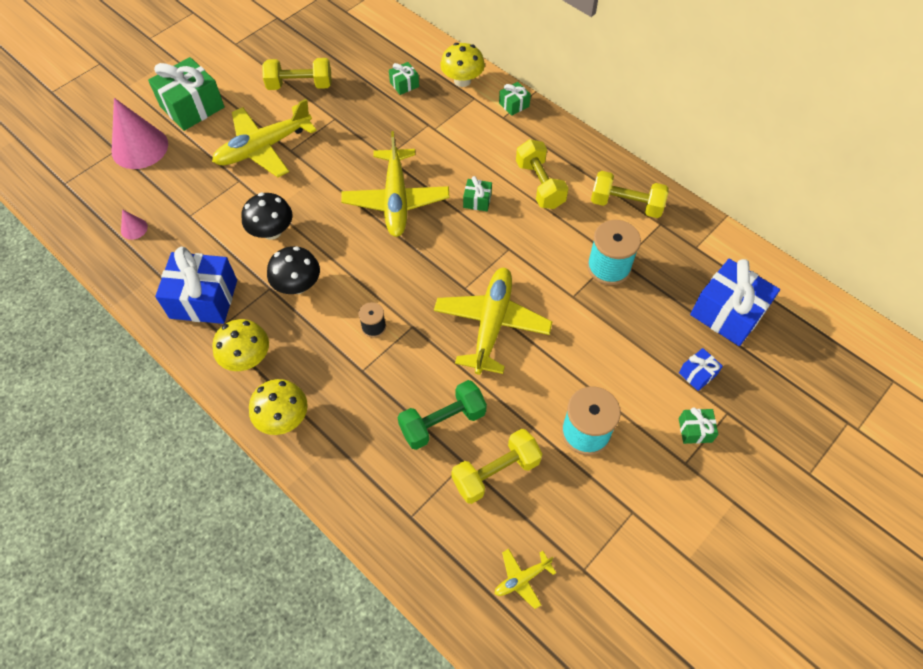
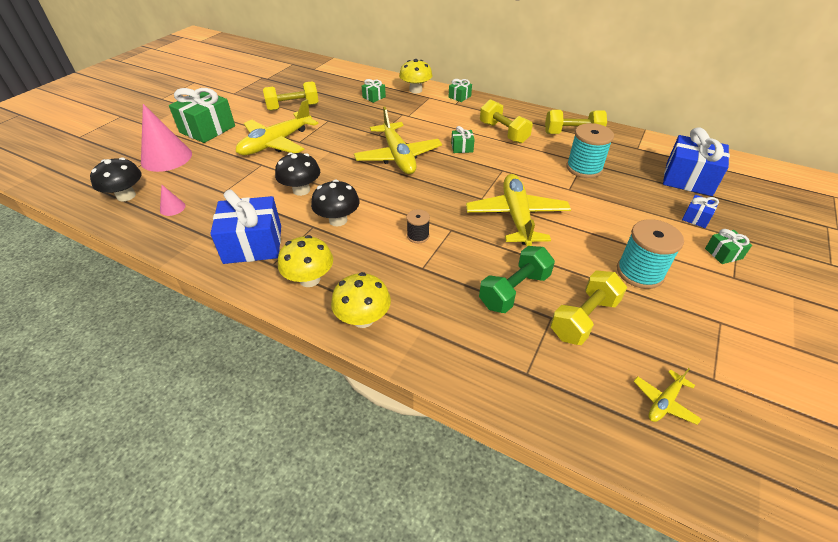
camera: 15 degrees left, 15 degrees down
none -> black mushroom [90,157,142,201]

